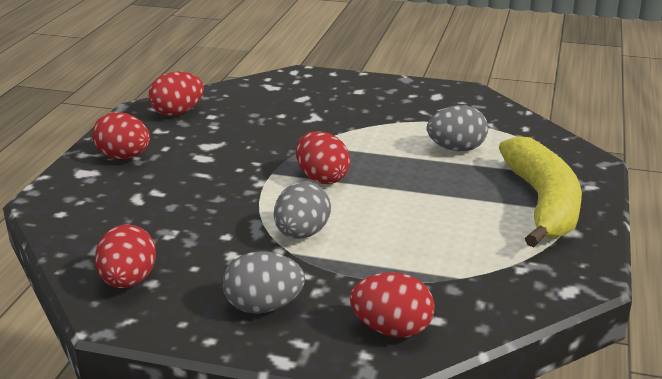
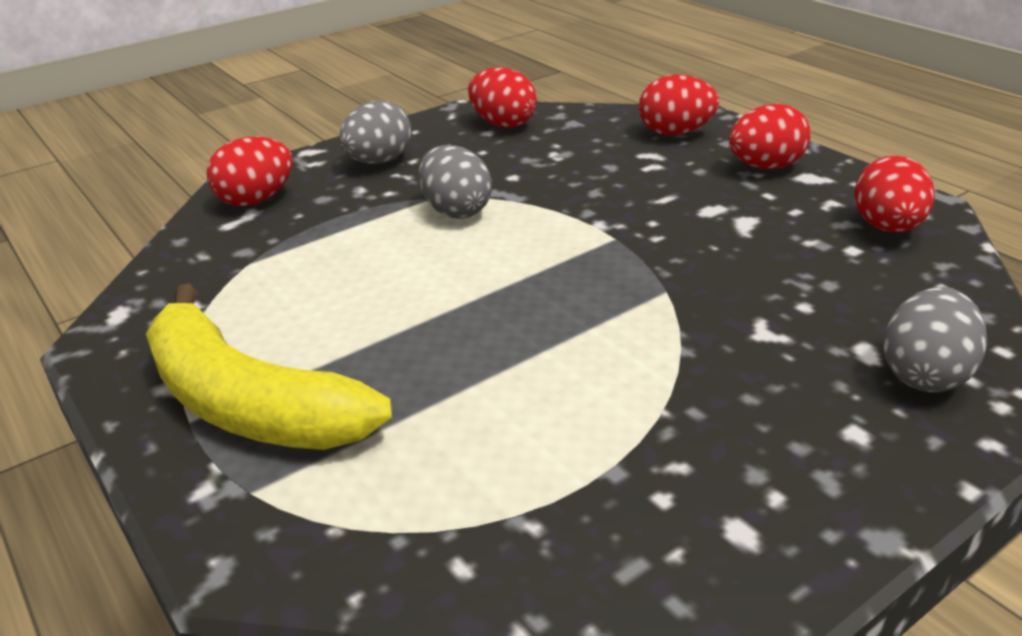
camera: 130 degrees right, 5 degrees up
red egg [296,131,350,184] -> red egg moved to [639,75,719,135]
grey egg [427,105,488,151] -> grey egg moved to [883,287,987,392]

